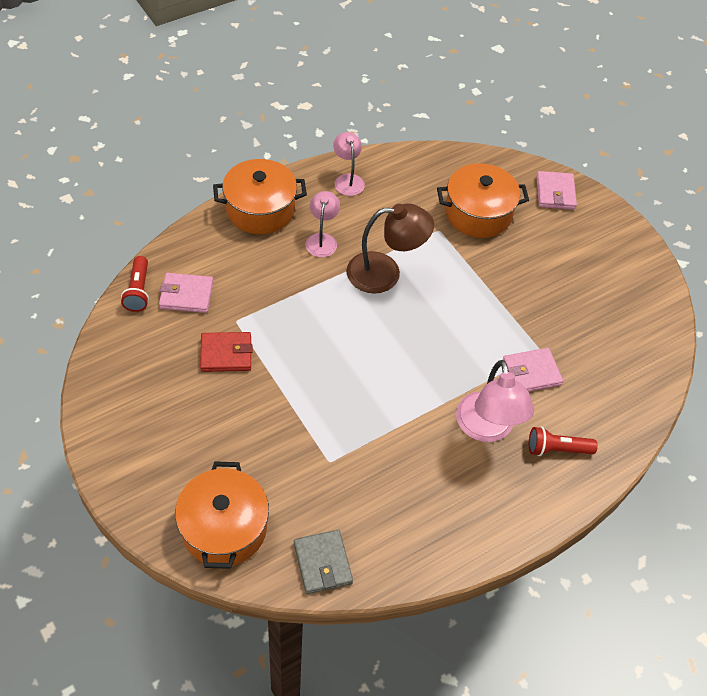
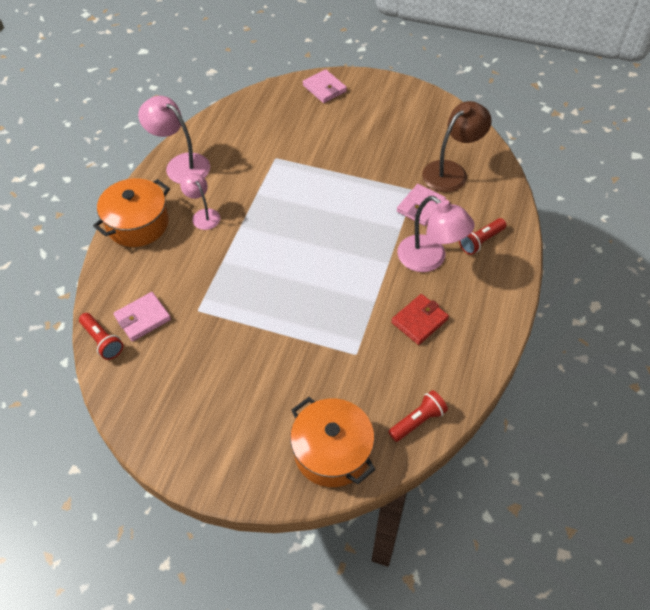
camera: 35 degrees left, 0 degrees up
red wallet [200,332,253,372] -> red wallet moved to [391,294,449,345]
grey wallet [294,530,353,594] -> red flashlight [388,390,448,442]
pink lamp [333,132,365,196] -> pink lamp [138,96,210,184], size x1.65
brown lamp [347,203,434,294] -> brown lamp moved to [422,101,492,193]
orange pot [437,163,529,238] -> none

